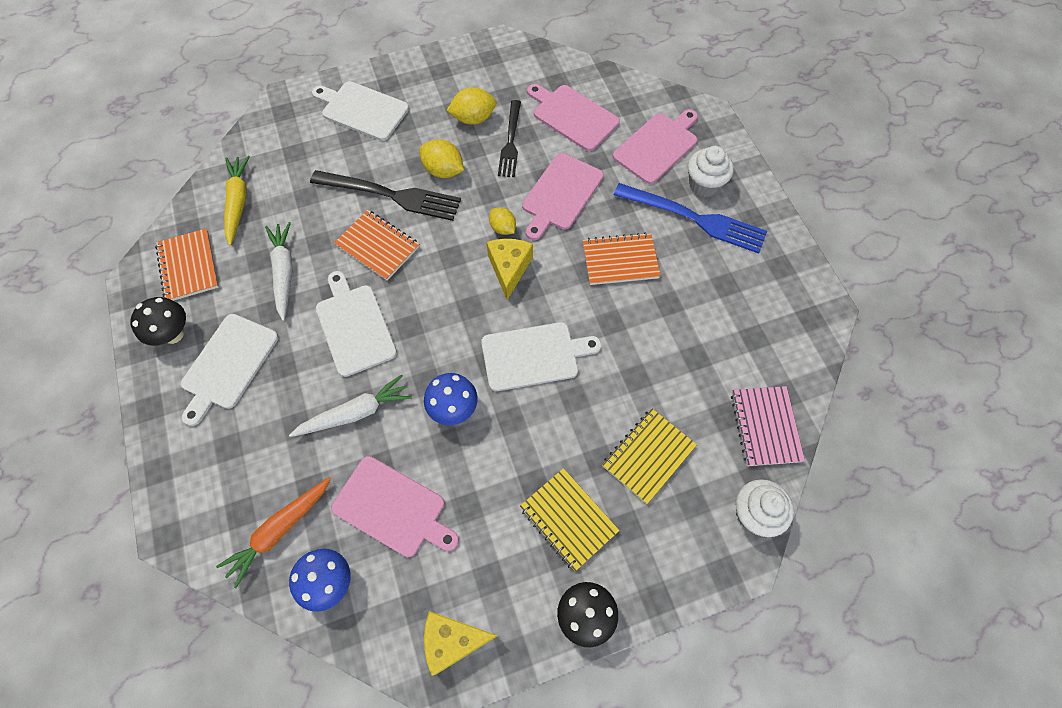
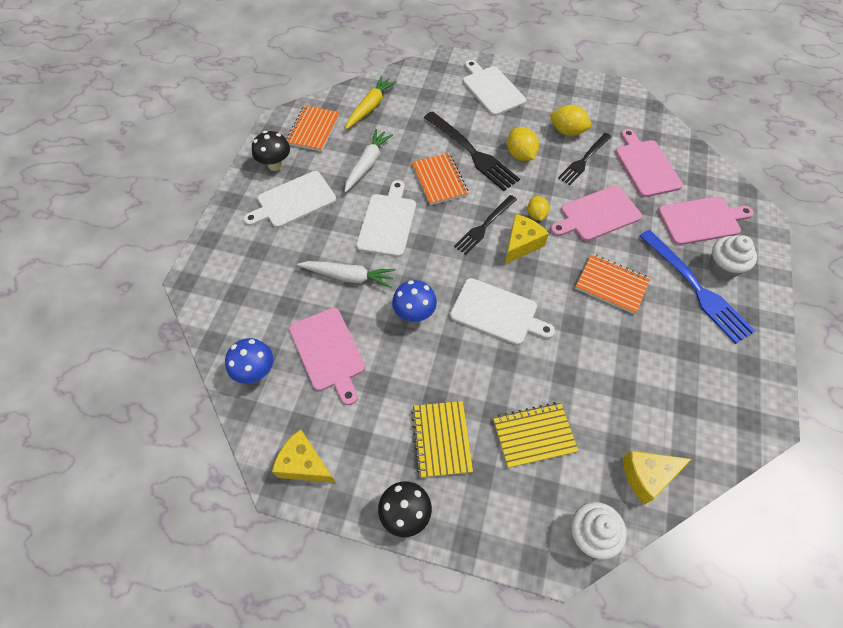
camera: 35 degrees right, 5 degrees down
orange carrot [216,477,331,588] -> none
pink notebook [731,386,805,466] -> yellow cheese [622,451,692,505]
none -> black fork [454,195,517,255]

